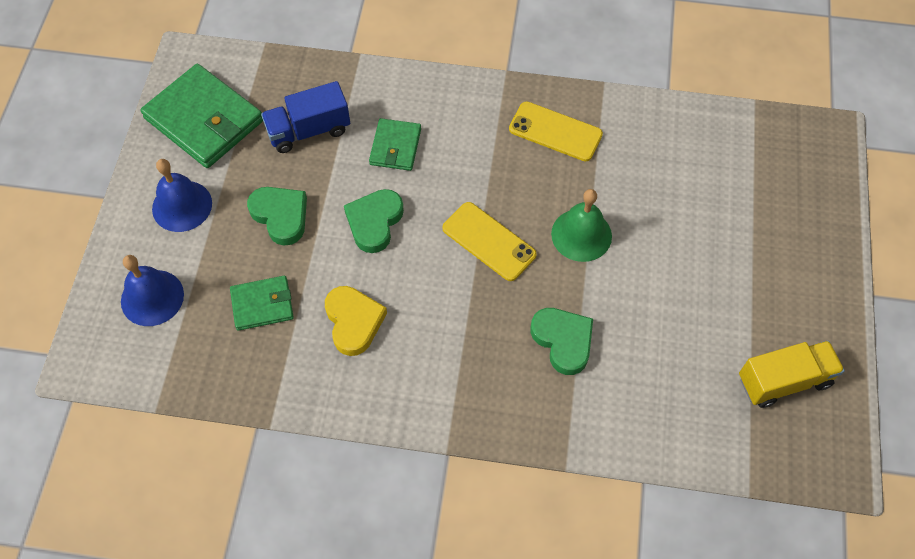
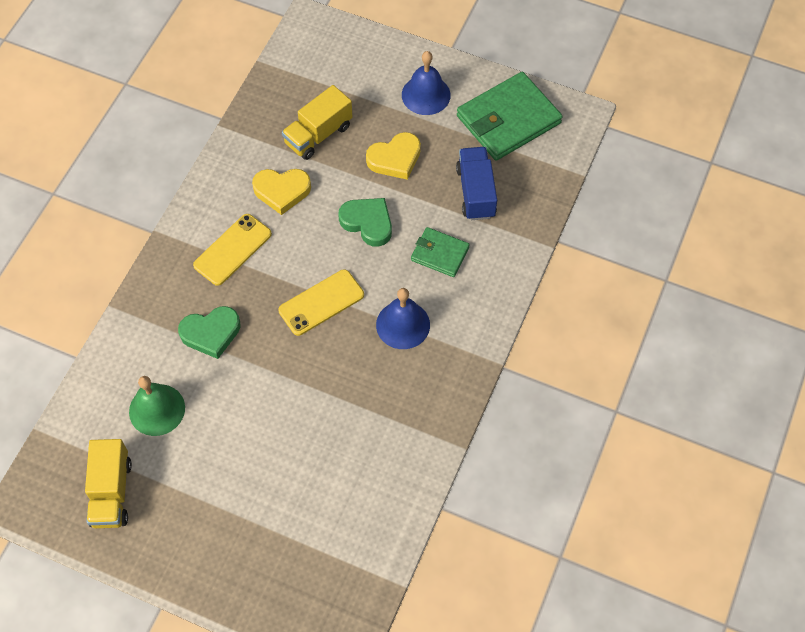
camera: 105 degrees right, 0 degrees up
blue bell [121,255,184,326] -> blue bell moved to [376,288,430,349]
green wallet [230,276,294,331] -> yellow truck [282,85,353,160]
green heart [247,187,307,246] -> yellow heart [366,132,421,180]
yellow phone [509,102,603,161] -> yellow phone moved to [193,214,272,286]
green bell [551,189,612,262] -> green bell moved to [129,376,185,436]

